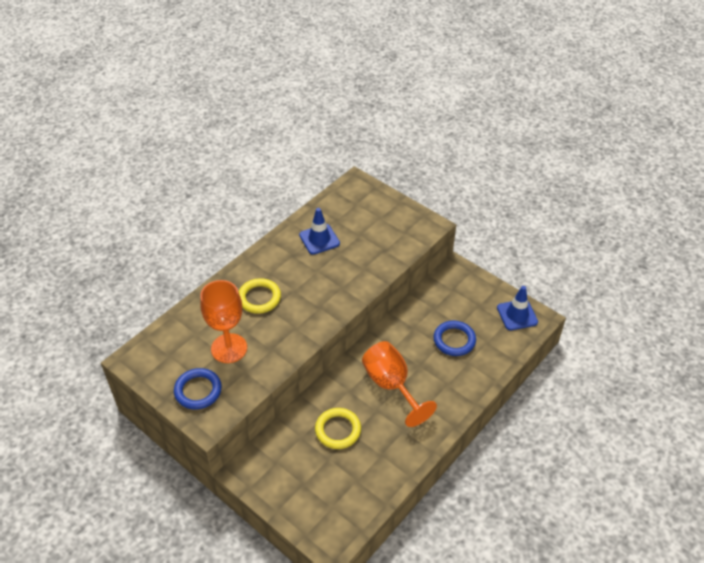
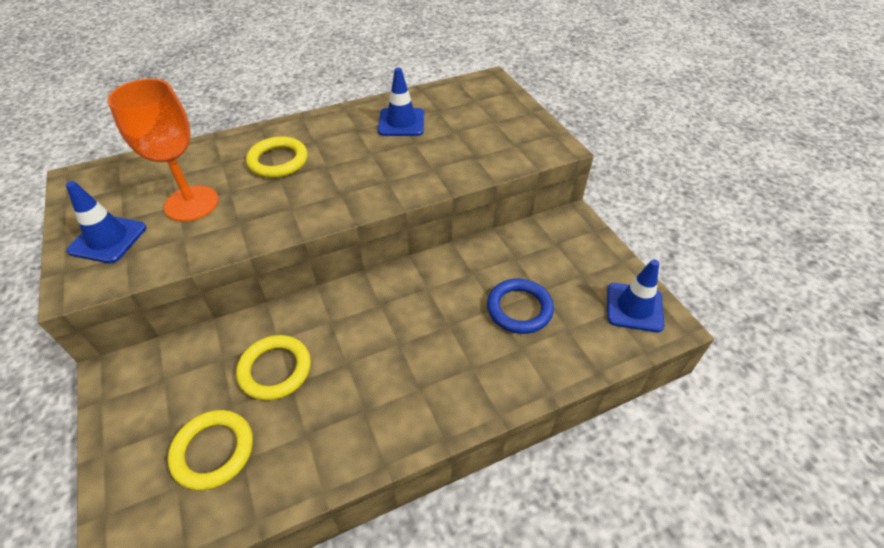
camera: 25 degrees right, 0 degrees up
blue ring [174,368,222,410] -> blue traffic cone [66,181,146,263]
orange goblet [362,341,437,427] -> none
none -> yellow ring [168,410,253,490]

